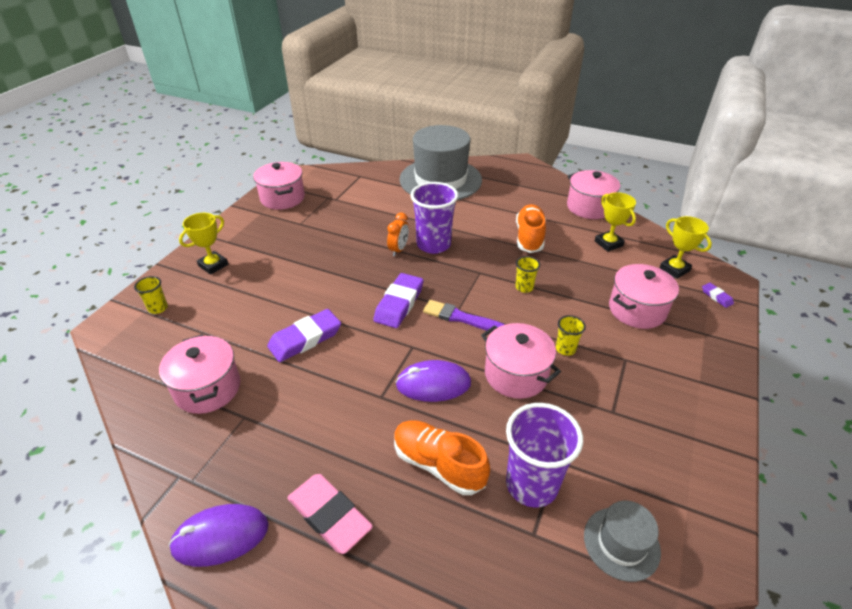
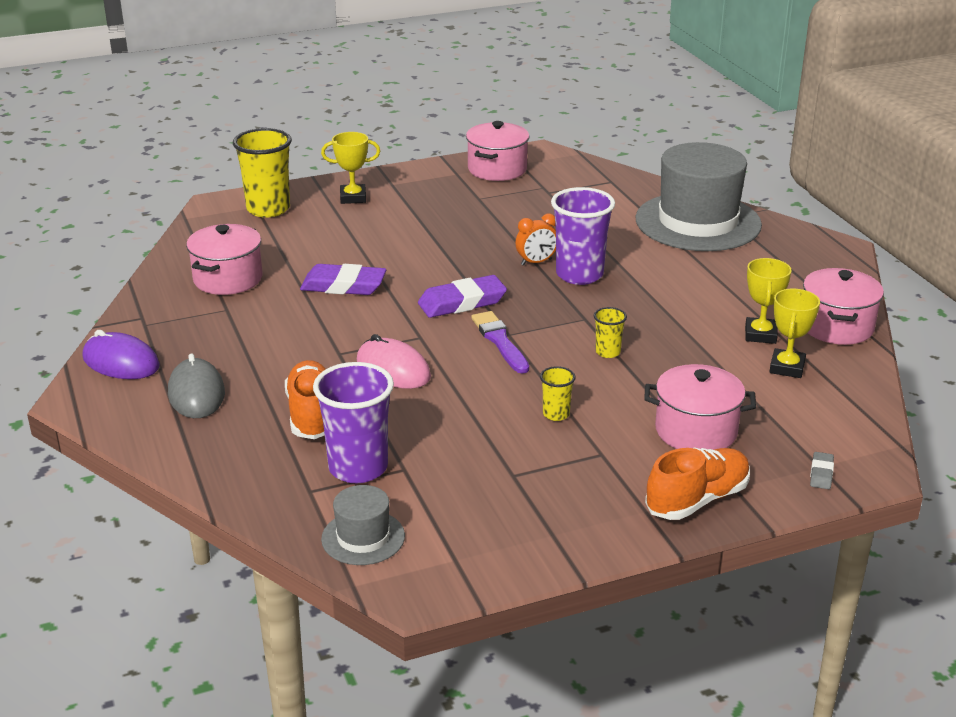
camera: 45 degrees right, 10 degrees down
yellow cup [134,276,168,314] -> yellow cup [233,128,292,218], size x2.08
pink eraser [287,474,373,554] -> grey mouse [168,353,225,418]
purple mouse [395,360,471,402] -> pink mouse [357,334,431,389]
pink pot [481,323,561,399] -> none
orange shoe [516,204,546,253] -> orange shoe moved to [645,447,750,520]
yellow trophy [660,216,712,279] -> yellow trophy moved to [745,258,792,344]
purple eraser [702,283,734,308] -> grey eraser [810,452,834,489]

